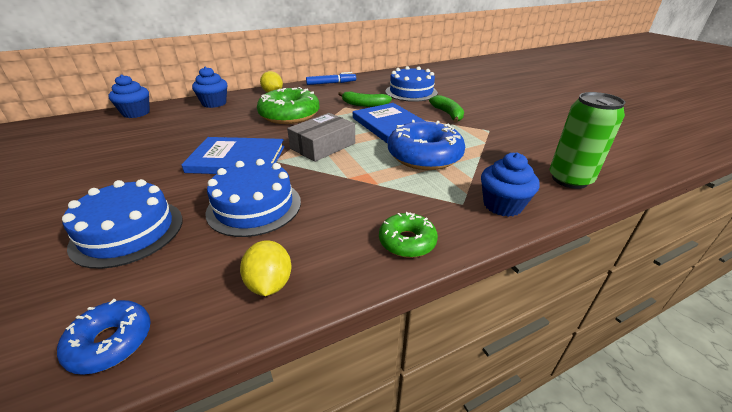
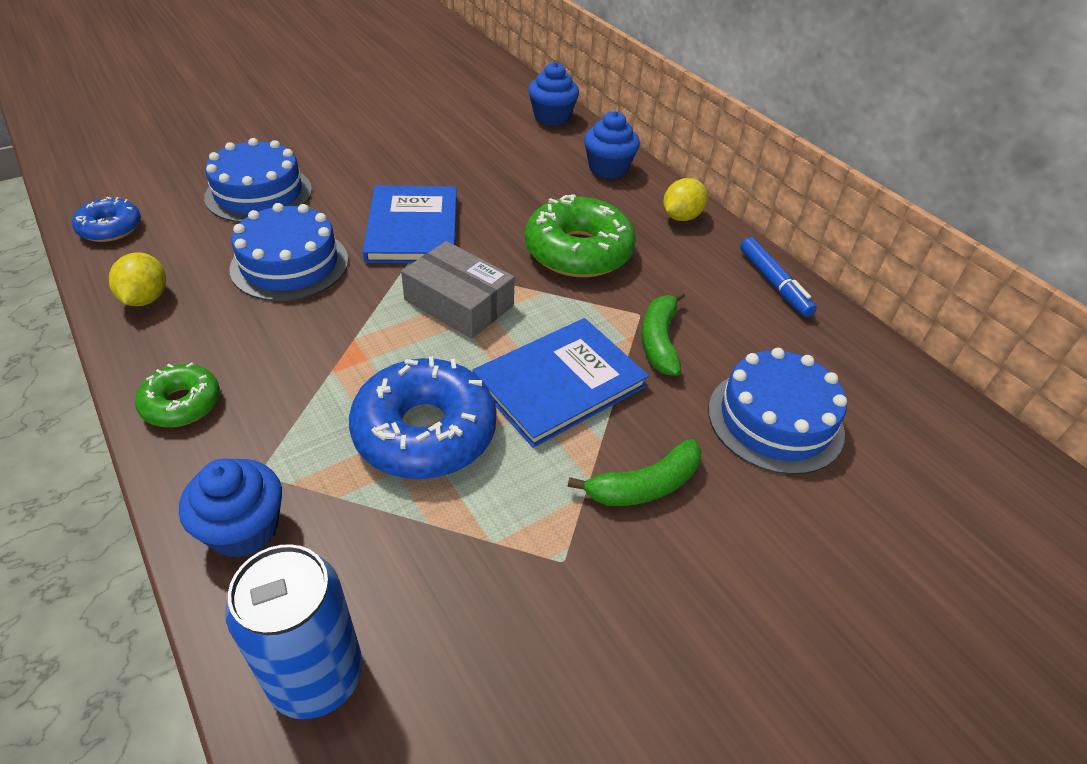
camera: 80 degrees right, 10 degrees up
yellow lemon [240,240,292,296] -> yellow lemon turned 75 degrees counterclockwise [109,252,166,306]
green can [549,92,625,189] -> blue can [225,544,363,719]

